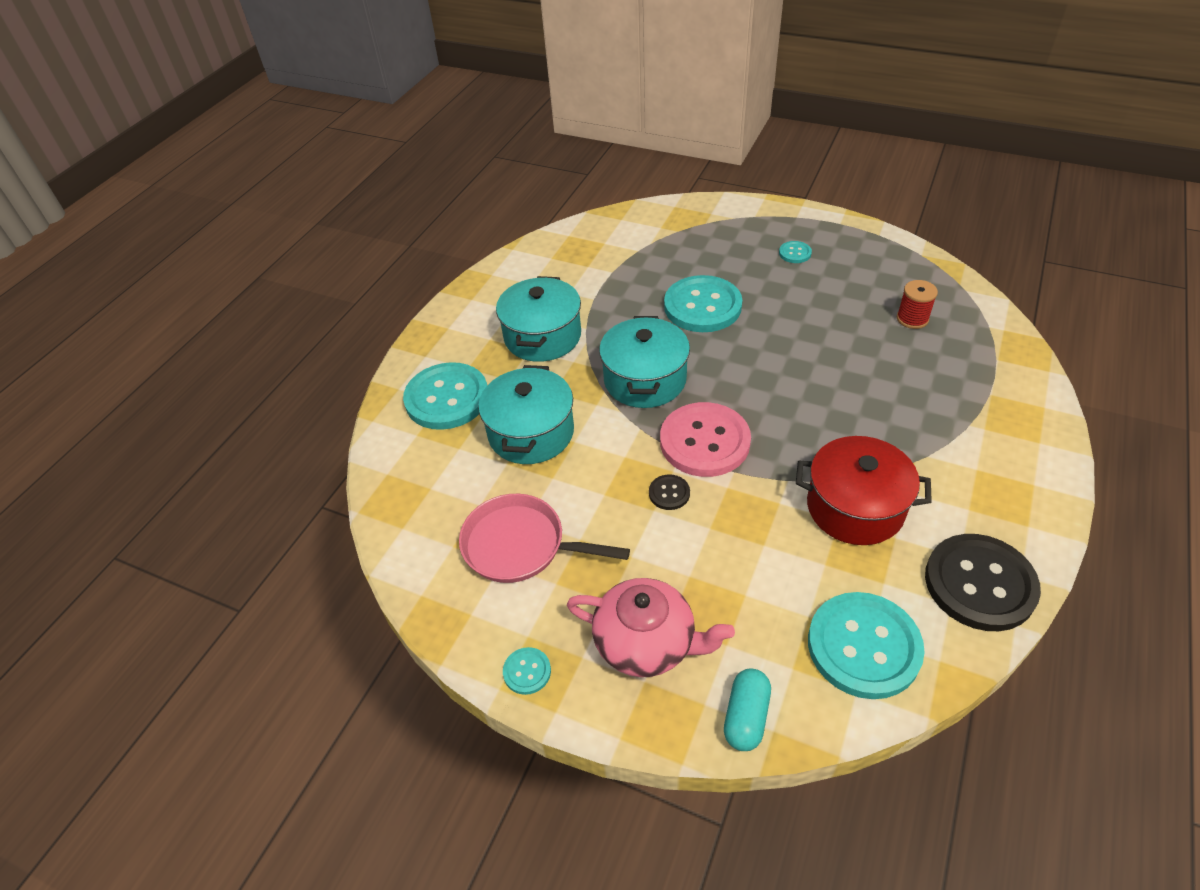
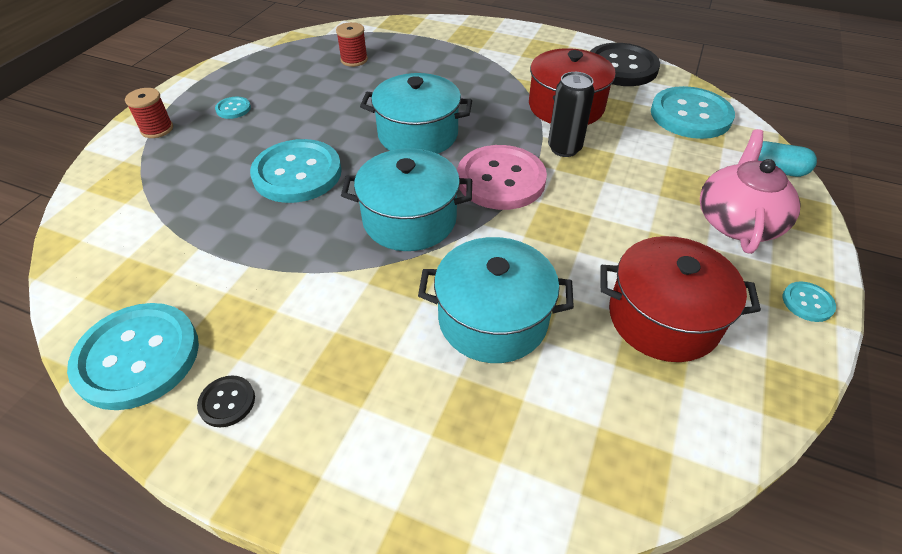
camera: 95 degrees left, 0 degrees up
turquoise button [403,362,487,430] -> turquoise button moved to [67,303,199,410]
pink pan [459,494,630,583] -> red pot [600,236,761,362]
turquoise pot [496,276,581,362] -> turquoise pot moved to [360,73,472,154]
black button [649,474,690,510] -> black button moved to [197,376,255,427]
none -> red spool [125,88,173,138]
none -> black can [548,72,595,157]

